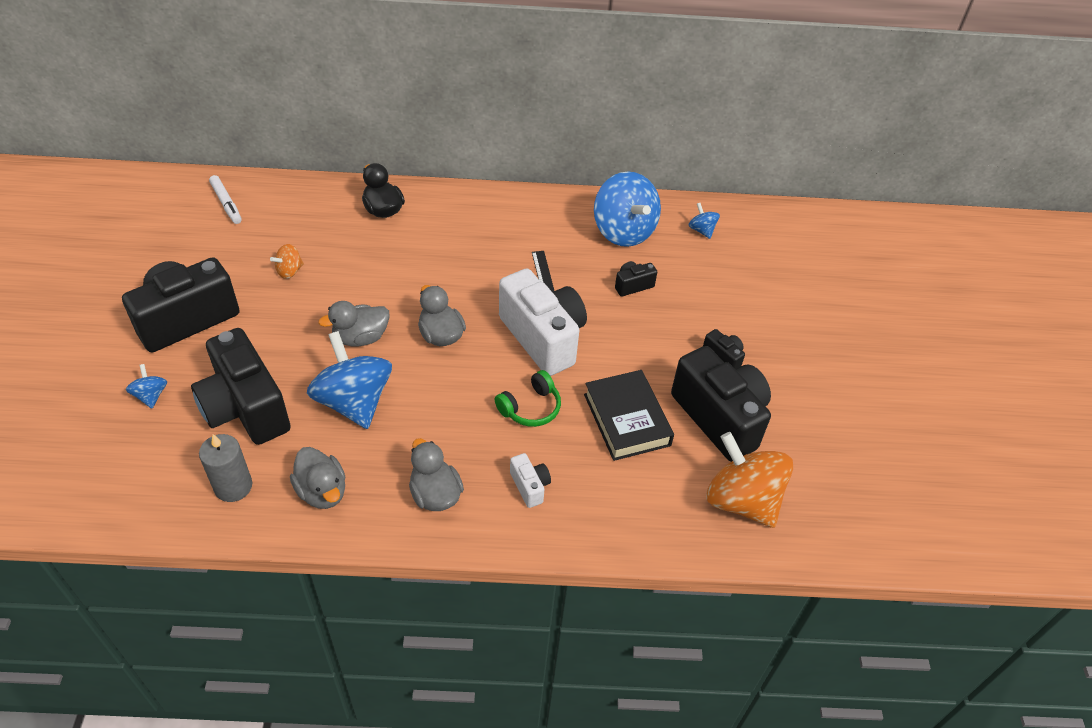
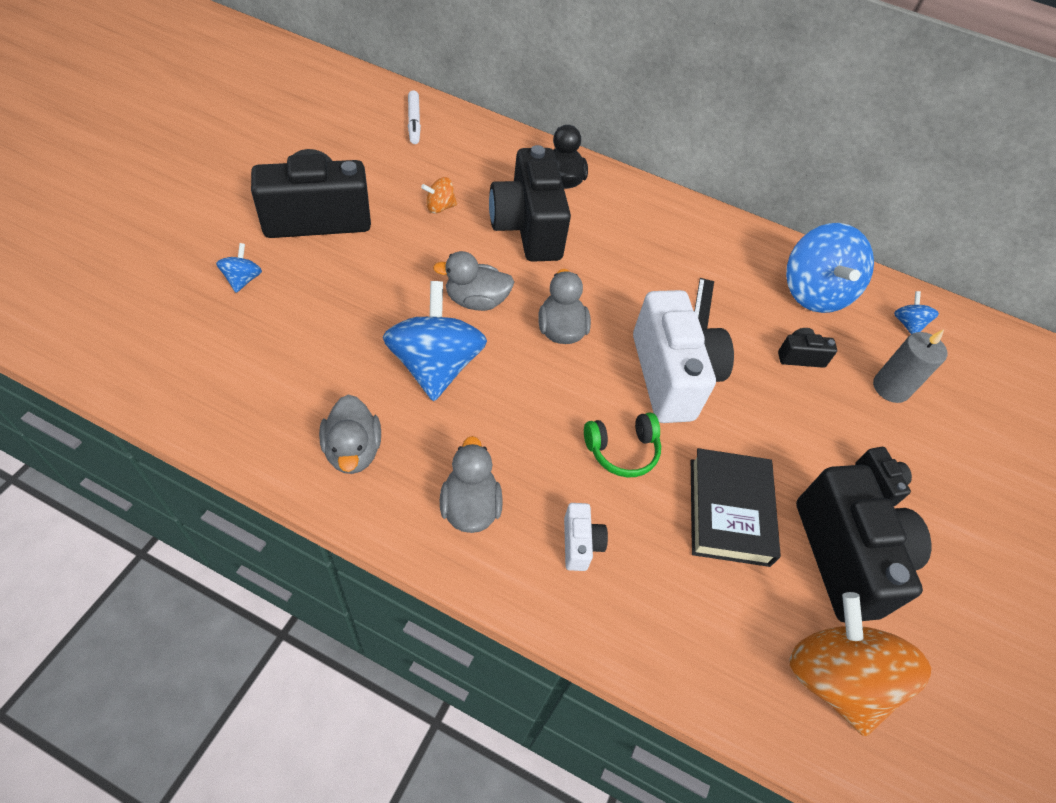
camera: 20 degrees right, 5 degrees up
black camera [191,328,291,445] -> black camera moved to [489,145,571,262]
grey candle [199,434,252,502] -> grey candle moved to [873,329,947,403]

